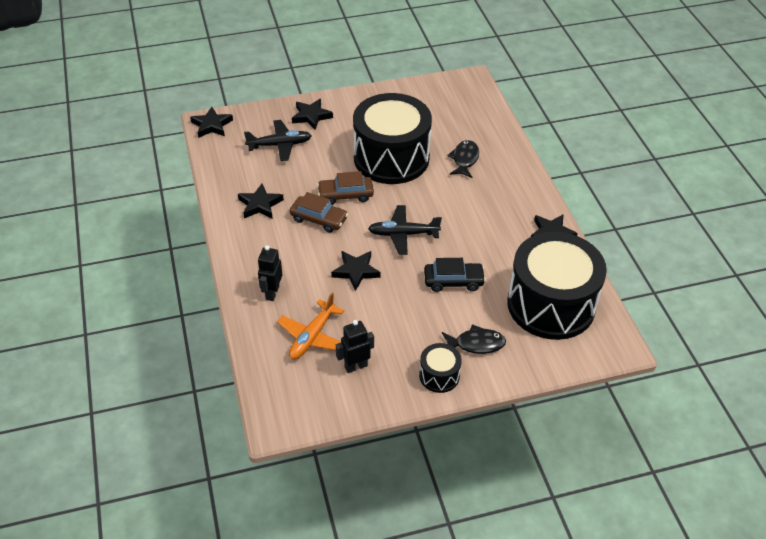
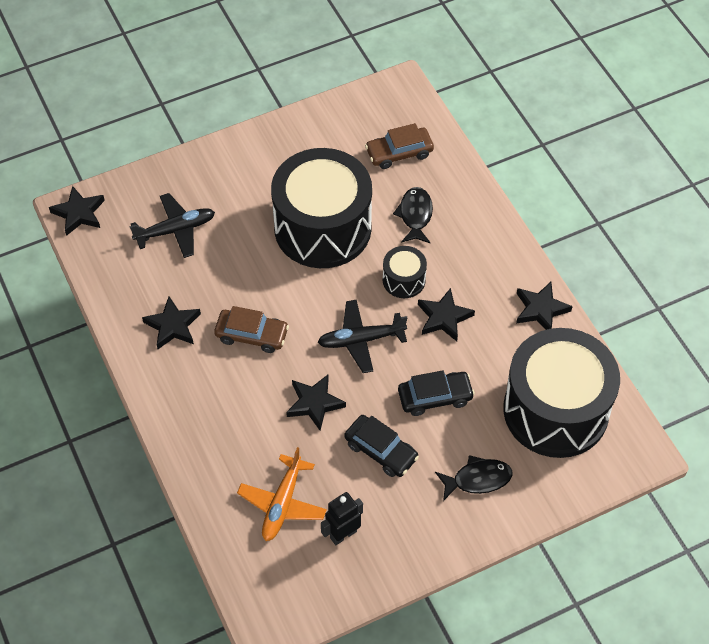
camera: 10 degrees left, 10 degrees up
black robot [258,245,282,301] -> none
black star [292,99,333,130] -> black star moved to [418,288,475,341]
brown car [317,171,374,205] -> brown car moved to [365,123,434,169]
black drum [419,343,462,393] -> black drum moved to [383,246,427,298]
none -> black car [344,415,419,477]

